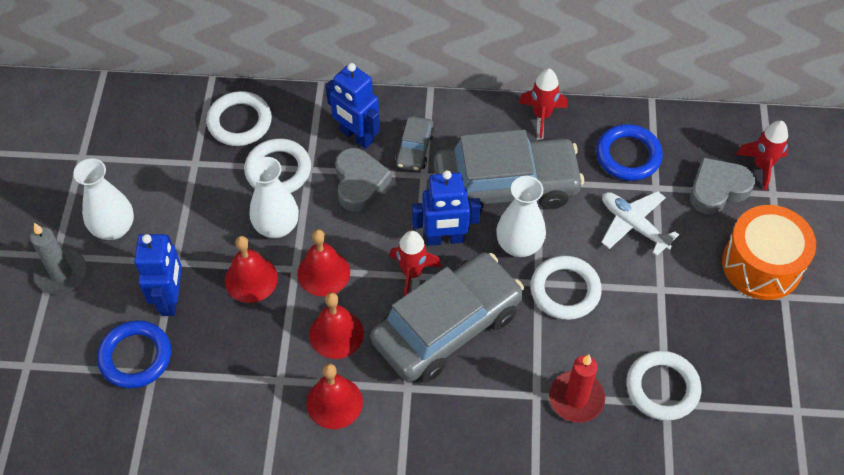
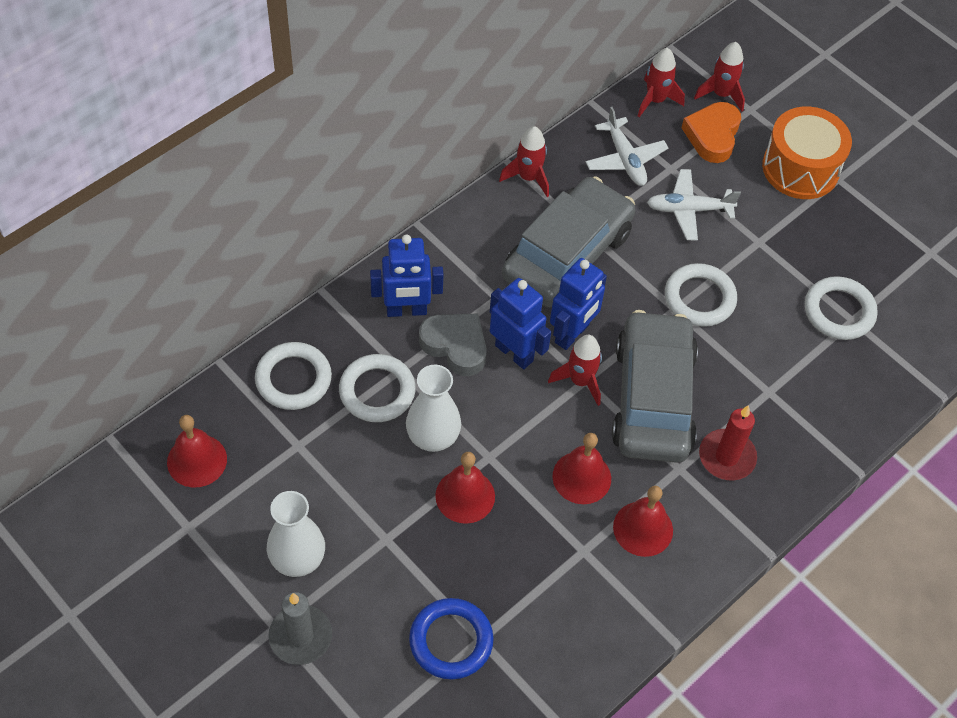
camera: 50 degrees left, 0 degrees up
blue robot [134,234,182,316] -> blue robot moved to [490,278,551,369]
red bell [297,229,350,297] -> red bell moved to [167,415,227,488]
grey car [395,116,435,171] -> none
white vase [496,176,546,257] -> none
red candle [549,355,605,423] -> red candle moved to [699,405,757,481]
blue ring [596,124,663,181] -> white plane [586,107,668,186]
grey heart [690,157,755,214] -> orange heart [682,102,741,163]
none -> red rocket [638,48,685,117]

